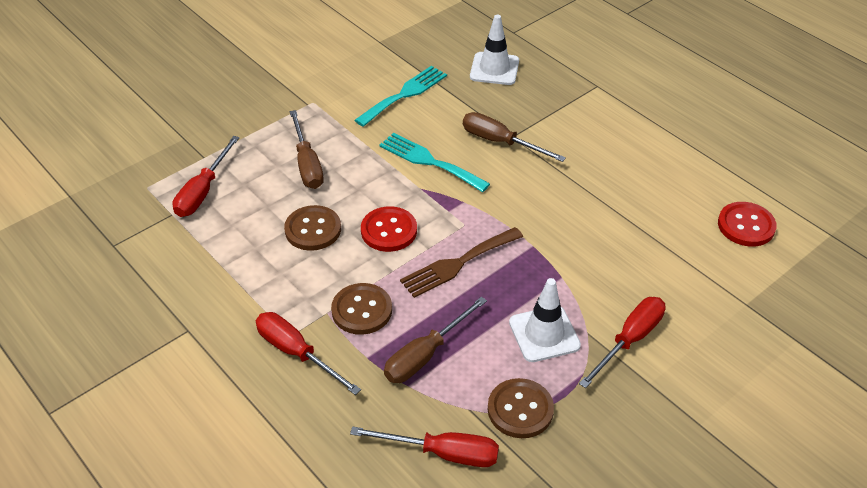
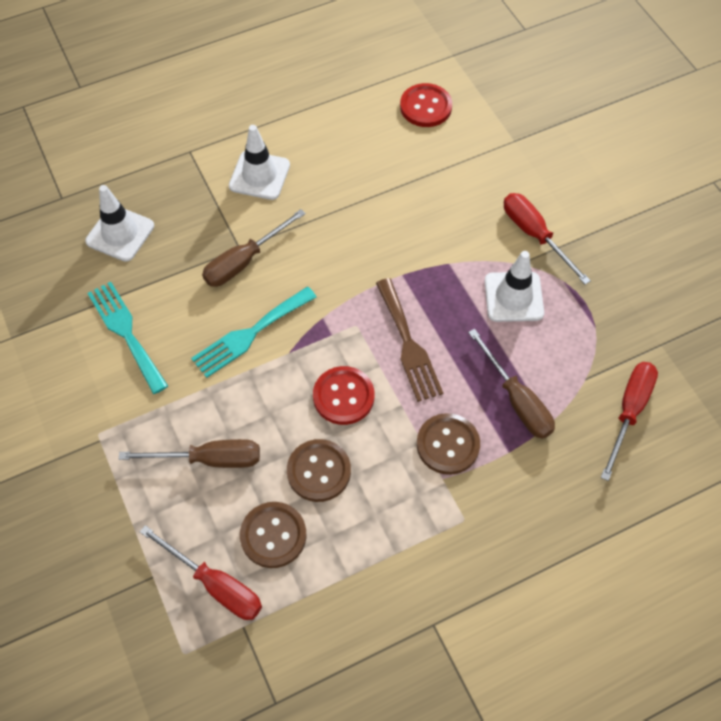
camera: 75 degrees left, 15 degrees up
red screwdriver [256,312,361,395] -> none
brown button [488,378,554,438] -> brown button moved to [240,502,306,568]
none -> white traffic cone [229,125,290,200]

